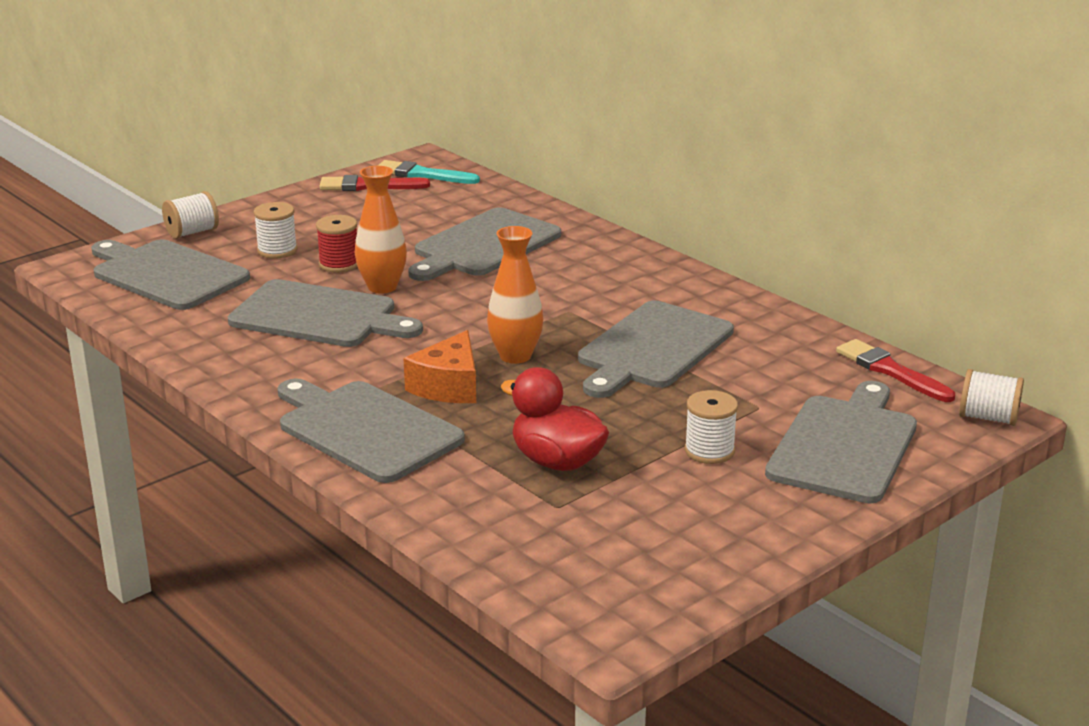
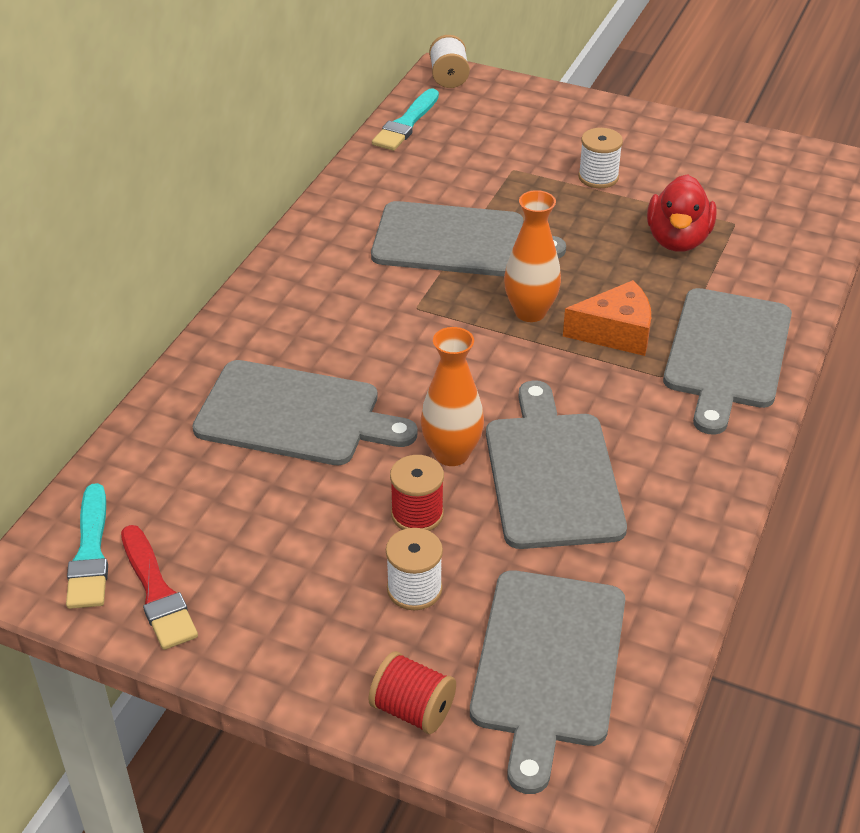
camera: 115 degrees left, 15 degrees up
white spool [162,191,219,239] -> red spool [368,651,456,734]
grey cutting board [765,381,917,503] -> none
red brush [836,339,955,402] -> turquoise brush [372,88,439,151]

